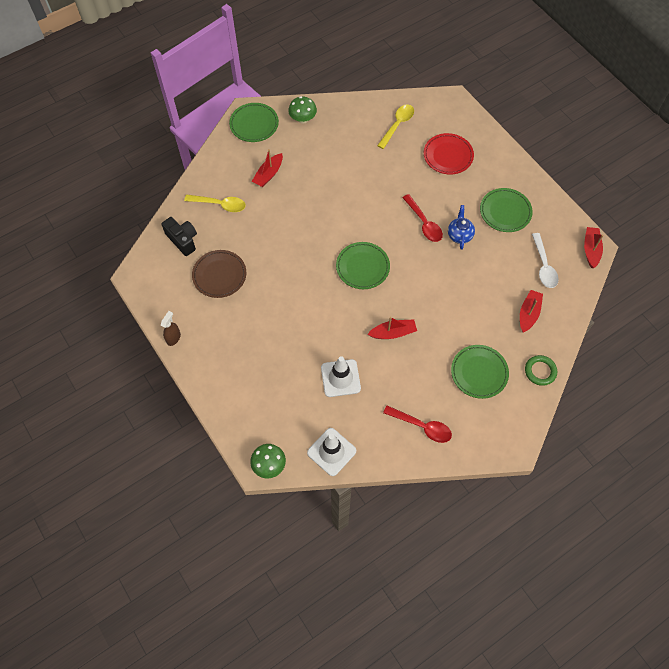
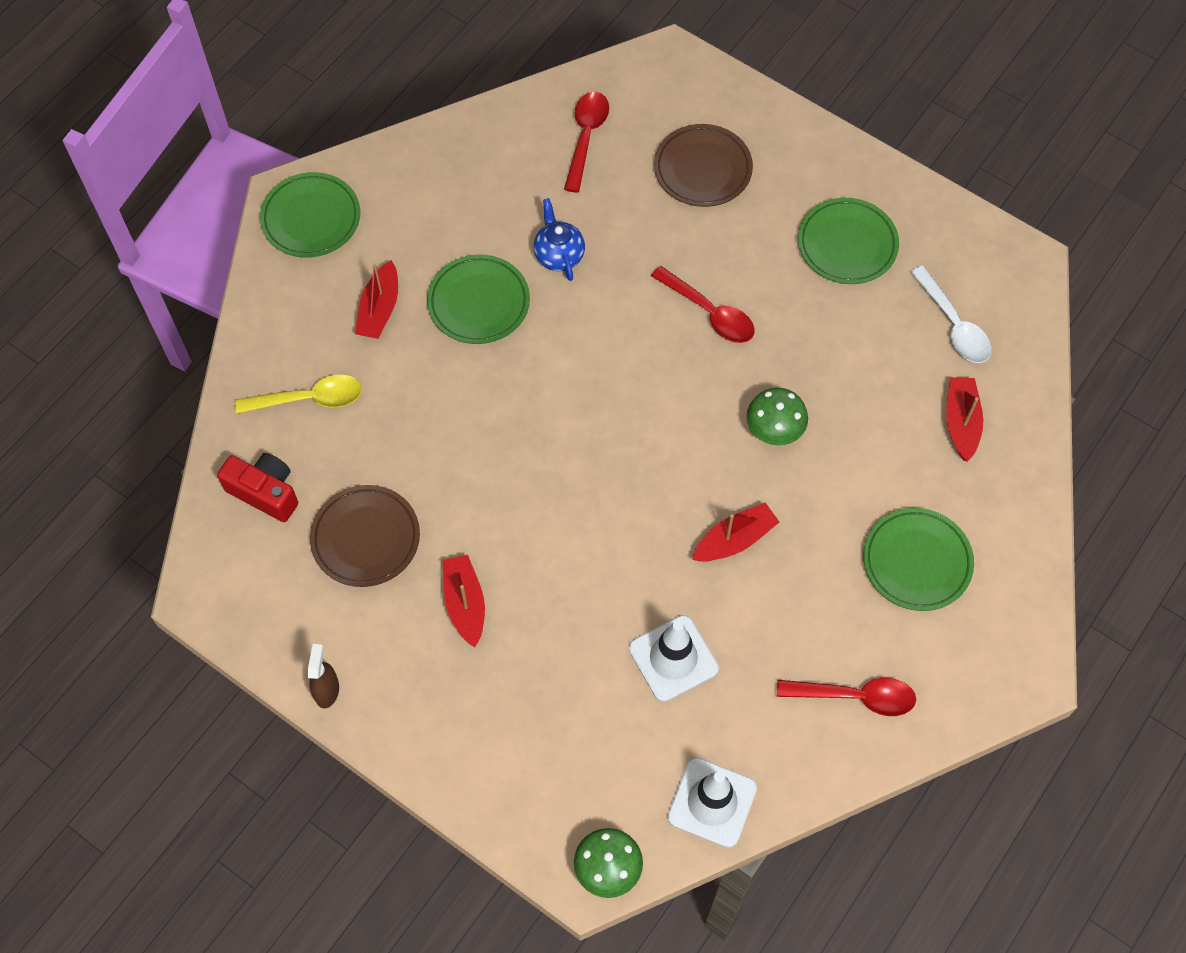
camera: 20 degrees left, 0 degrees up
black camera [161,217,197,256] -> red camera [217,453,298,522]
green mushroom [288,96,317,124] -> green mushroom moved to [746,388,808,445]
green plate [336,242,390,289] -> green plate moved to [427,254,530,344]
yellow spoon [377,105,414,149] -> red spoon [564,92,609,193]
red plate [424,133,474,174] -> brown plate [654,124,753,207]
blue teapot [448,205,475,250] -> blue teapot moved to [534,198,585,281]
green ring [525,355,557,386] -> none
red boat [584,227,604,268] -> red boat moved to [443,555,485,647]

